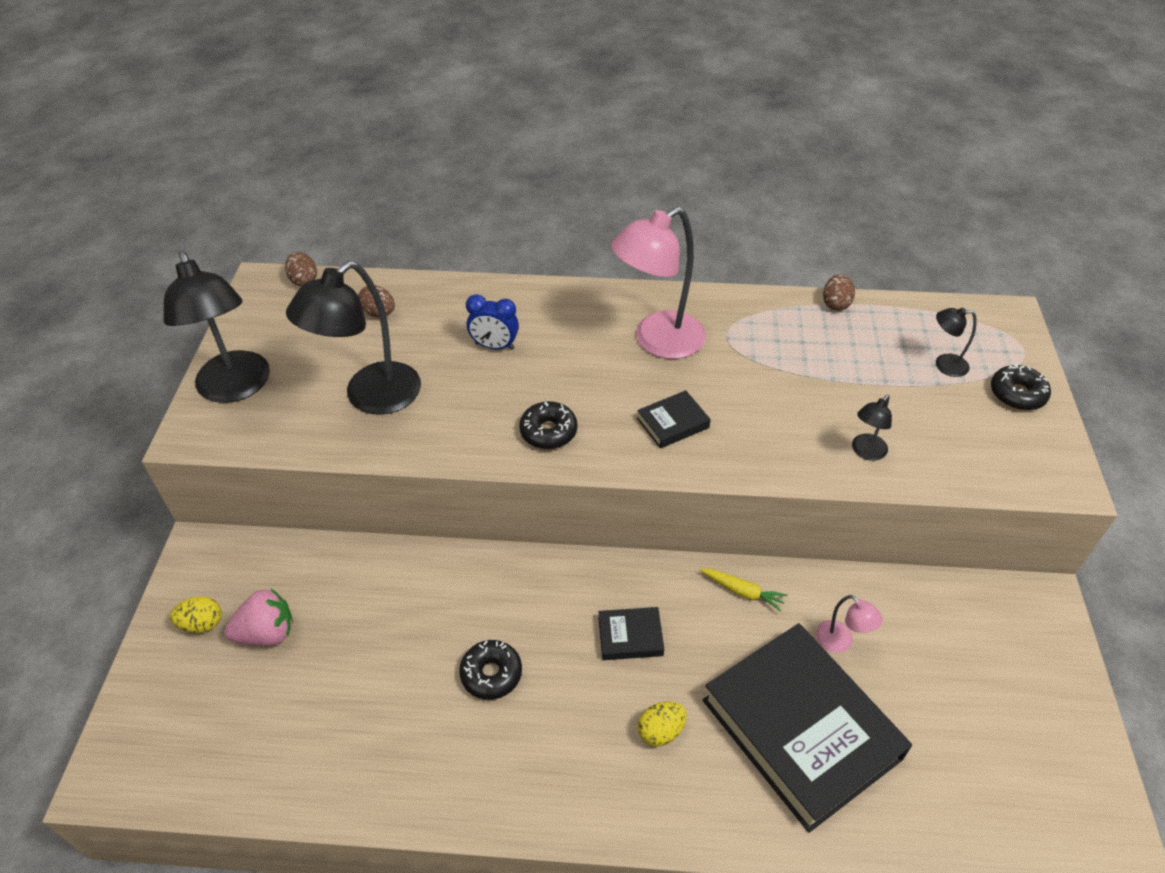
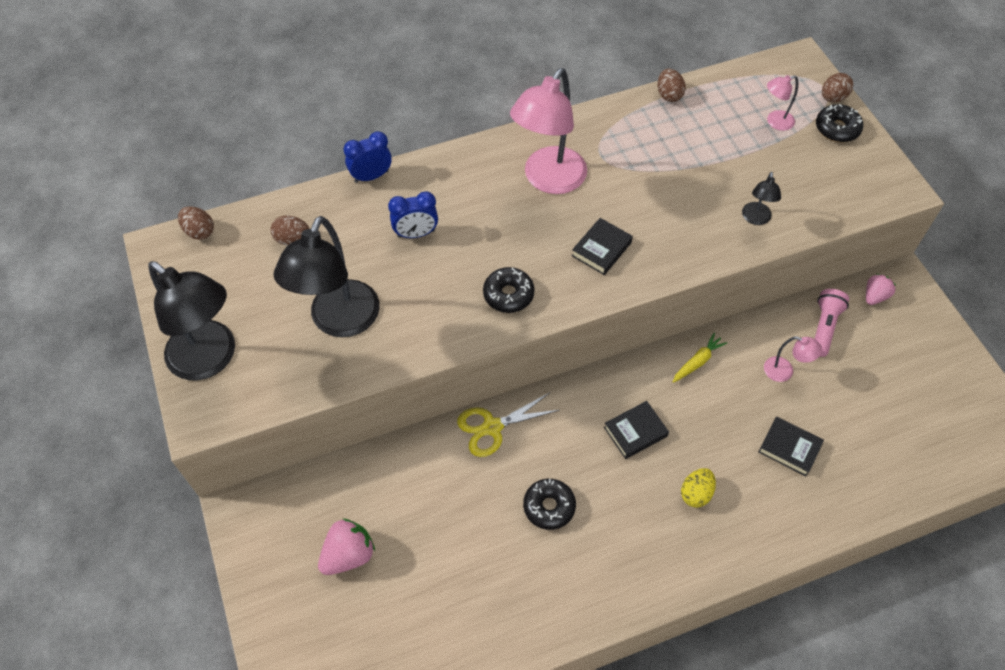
camera: 25 degrees left, 10 degrees up
yellow egg [170,596,222,633] -> none
yellow carrot [700,569,788,612] -> yellow carrot turned 45 degrees counterclockwise [673,333,727,383]
black book [703,623,912,833] -> black book [758,416,824,476], size x0.41
black lamp [936,308,977,377] -> pink lamp [767,75,798,131]
none -> blue clock [344,131,392,183]
none -> yellow scissors [457,393,559,457]
none -> pink flashlight [815,289,849,357]
none -> brown egg [822,73,853,102]
none -> pink strawberry [866,274,896,305]

